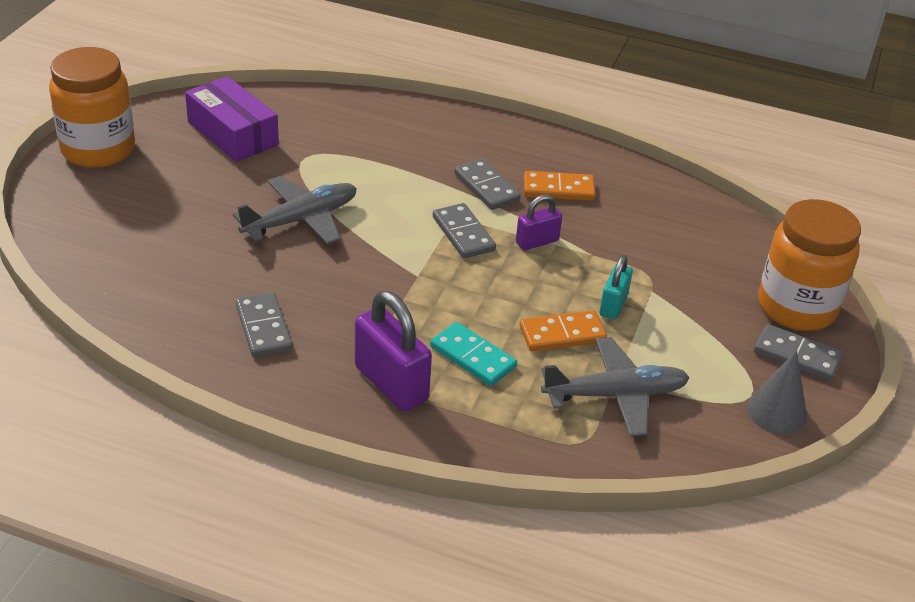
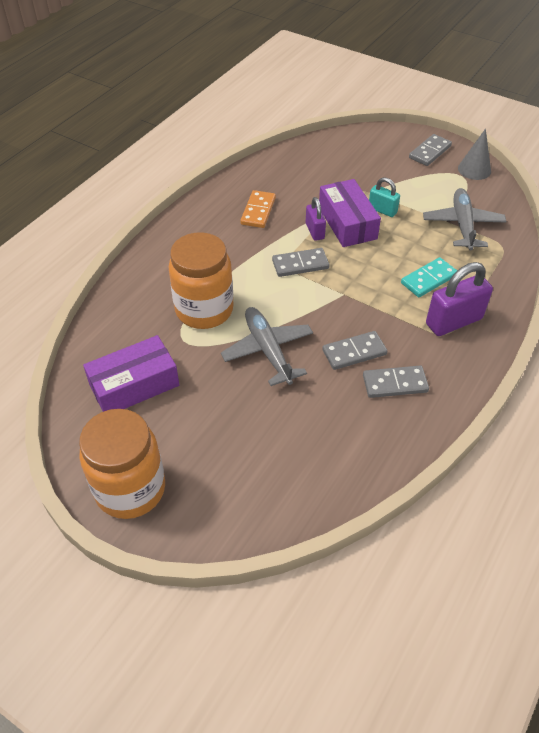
camera: 75 degrees left, 10 degrees up
grey domino [454,159,521,210] -> grey domino moved to [322,331,387,370]
orange domino [520,310,607,352] -> none
orange jar [758,199,861,331] -> orange jar moved to [169,232,234,329]
none -> purple box [319,179,381,247]

